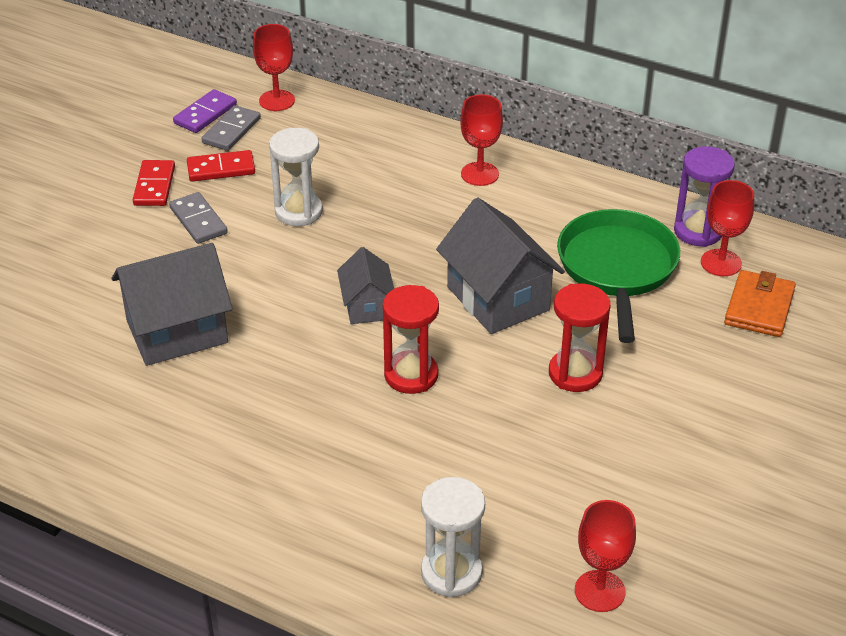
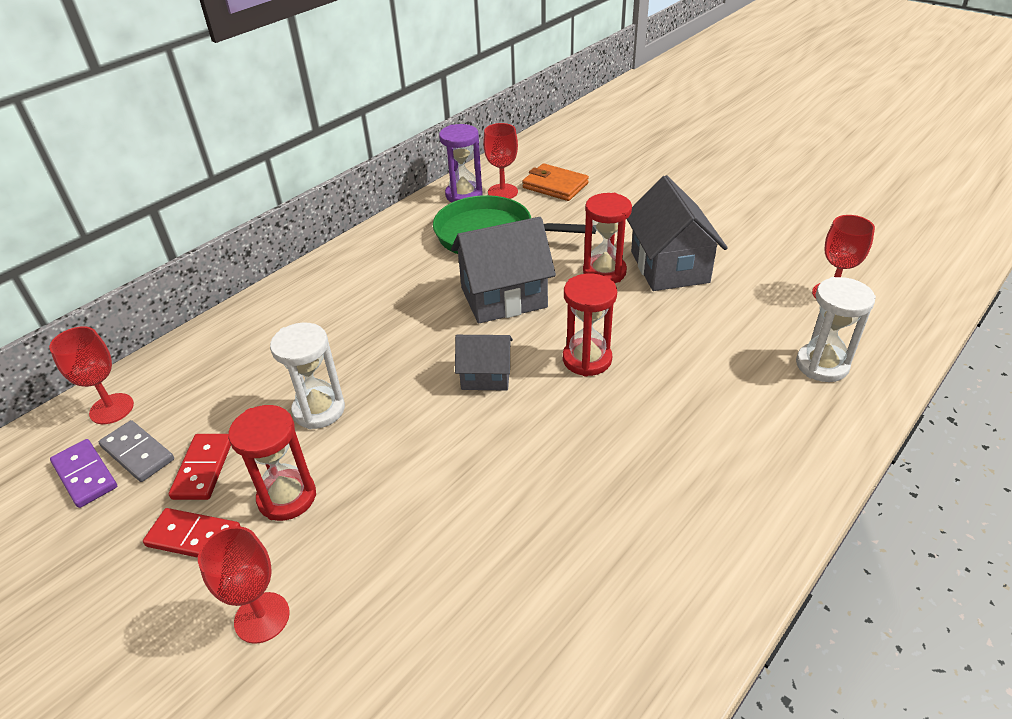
camera: 75 degrees left, 0 degrees up
grey house [112,243,233,366] -> grey house moved to [627,175,727,291]
grey domino [169,192,228,244] -> red hourglass [228,405,316,521]
red goblet [460,94,503,186] -> red goblet moved to [198,526,290,644]

